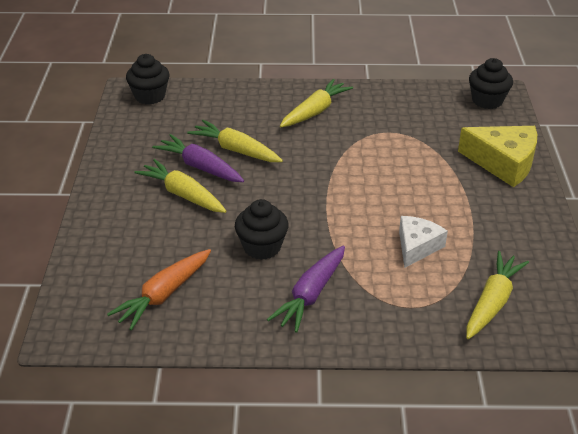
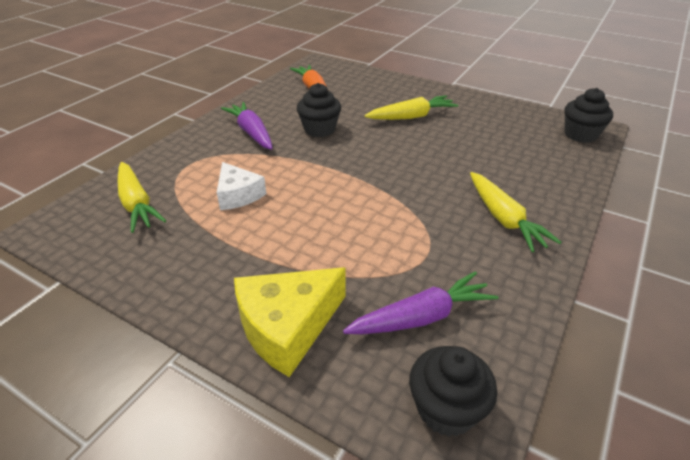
camera: 120 degrees right, 0 degrees up
purple carrot [152,134,244,182] -> purple carrot moved to [343,271,498,334]
yellow carrot [187,120,283,162] -> none

